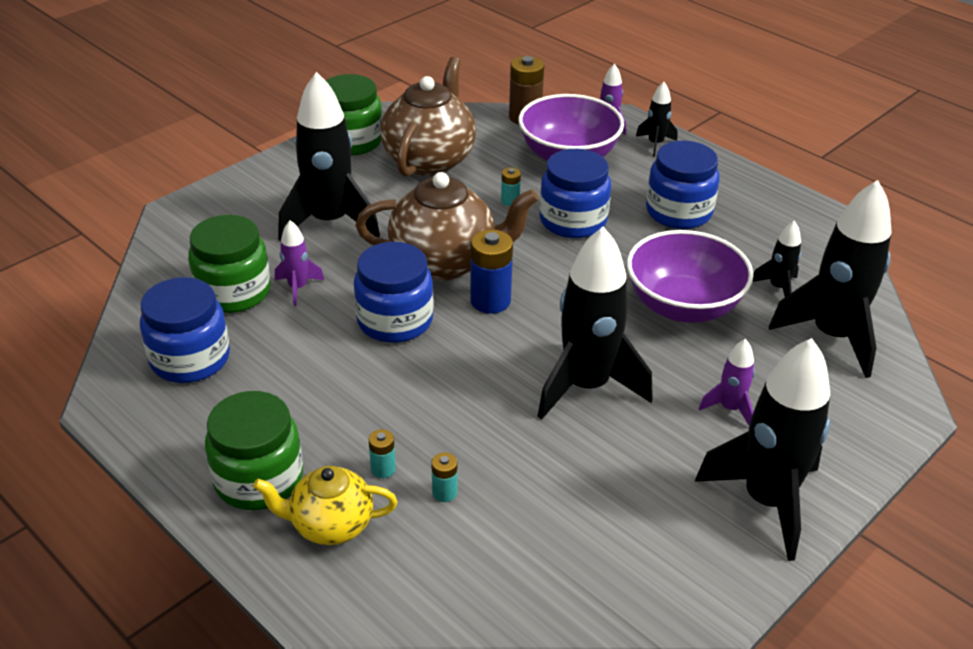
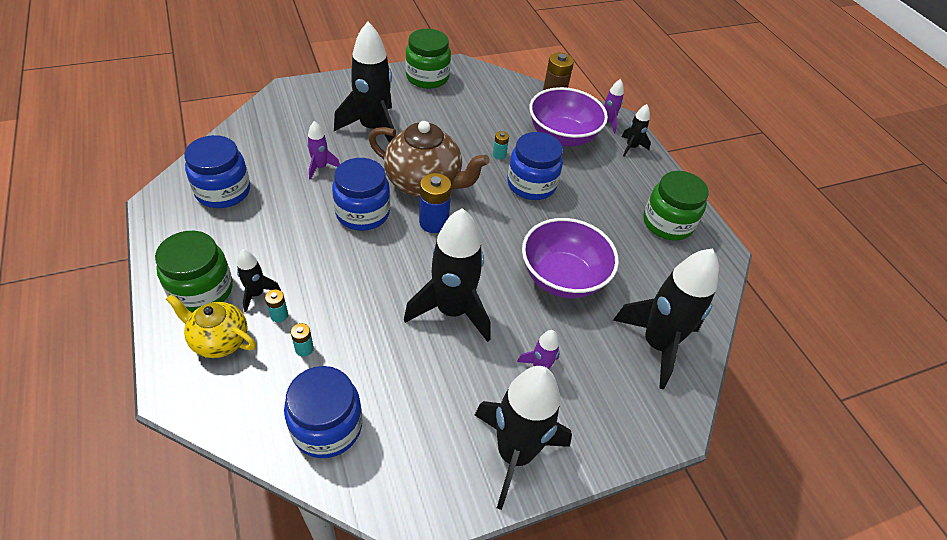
camera: 20 degrees right, 10 degrees up
green jar [188,215,271,313] -> green jar moved to [643,171,709,241]
brown teapot [380,57,476,177] -> none
blue jar [646,141,719,229] -> blue jar moved to [284,366,362,458]
black rocket [753,221,801,297] -> black rocket moved to [237,249,281,312]

